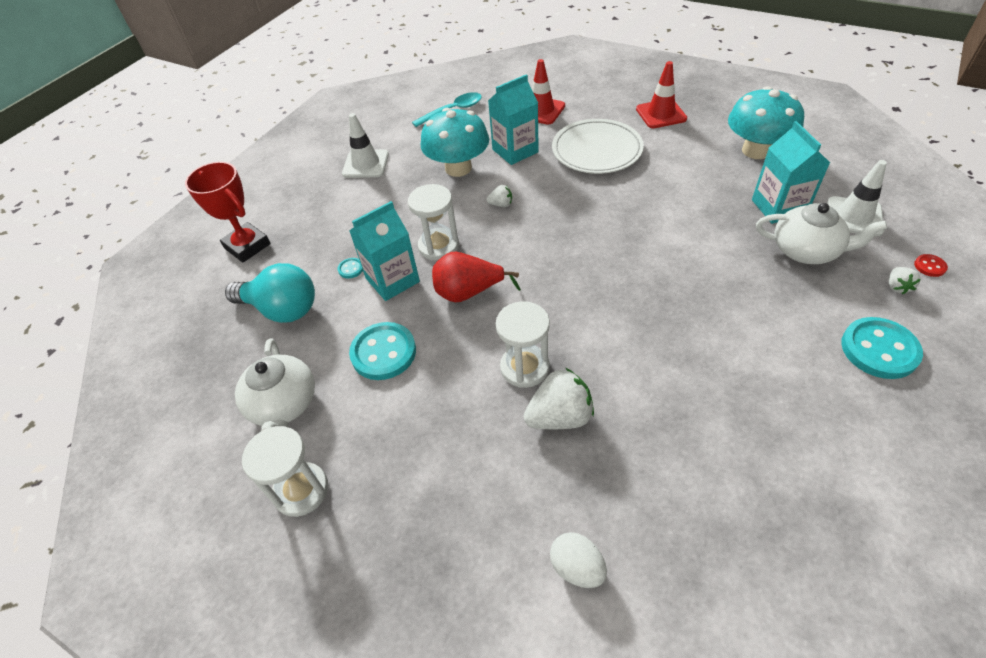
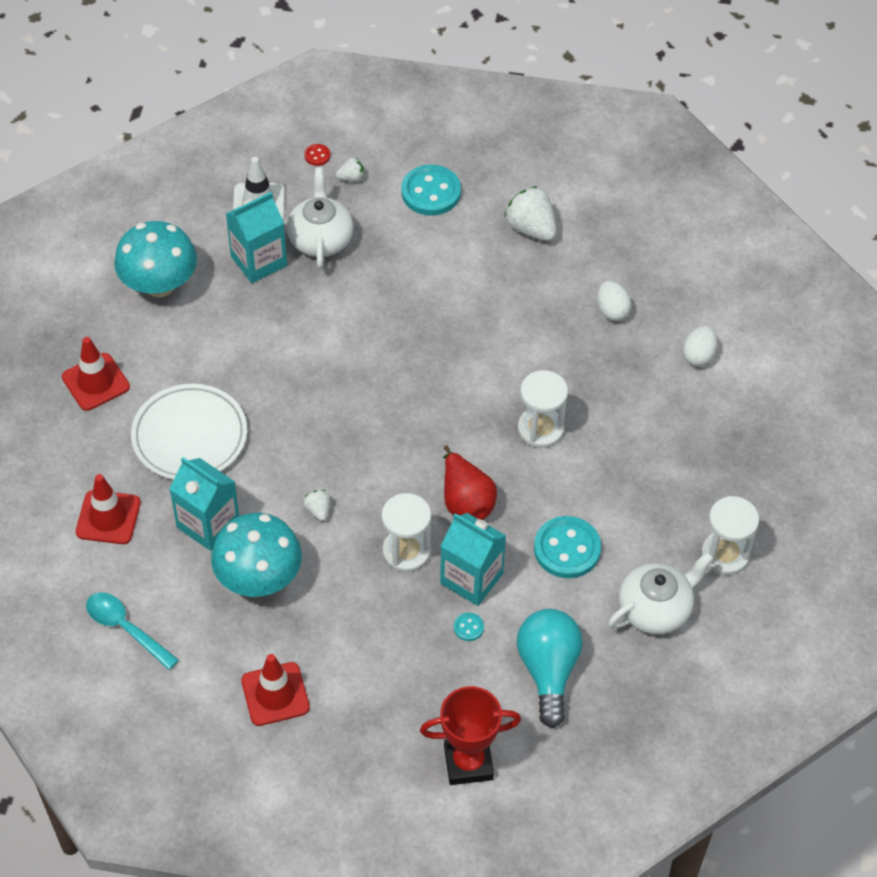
camera: 115 degrees left, 5 degrees up
red trophy [185,162,271,263] -> red trophy turned 60 degrees clockwise [420,686,521,785]
white traffic cone [342,113,389,178] -> red traffic cone [241,654,310,726]
white strawberry [524,368,594,429] -> white strawberry moved to [504,186,557,241]
none -> white egg [597,281,631,321]

